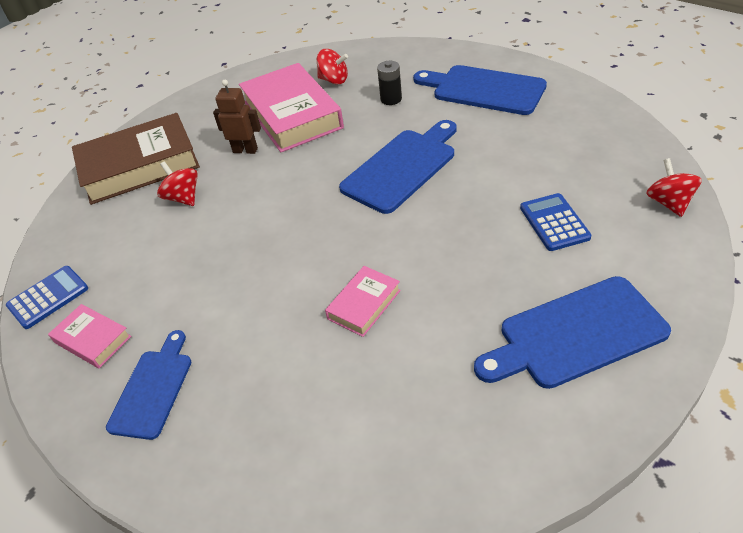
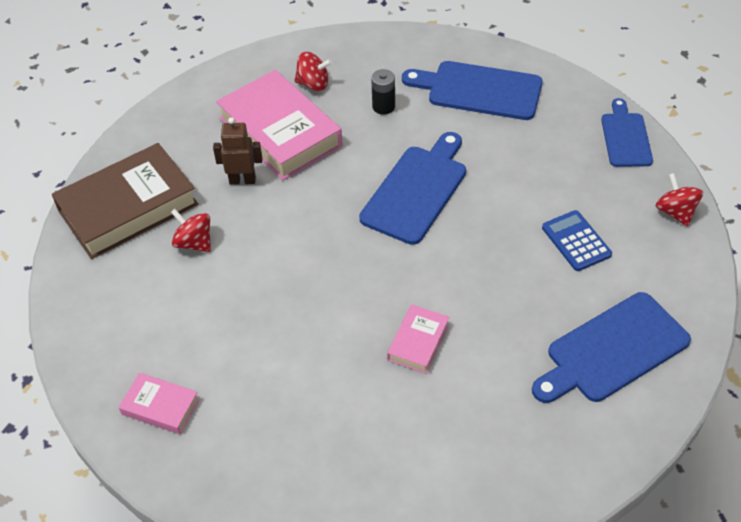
camera: 15 degrees left, 5 degrees up
blue calculator [6,266,88,329] -> none
blue cutting board [106,330,191,440] -> blue cutting board moved to [601,98,653,167]

